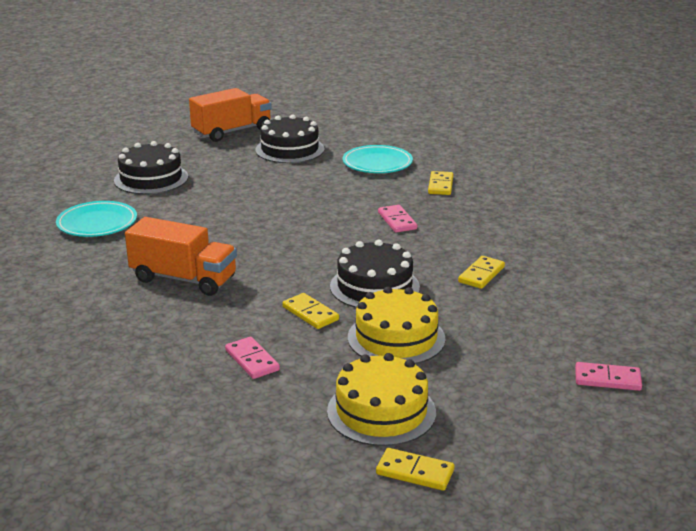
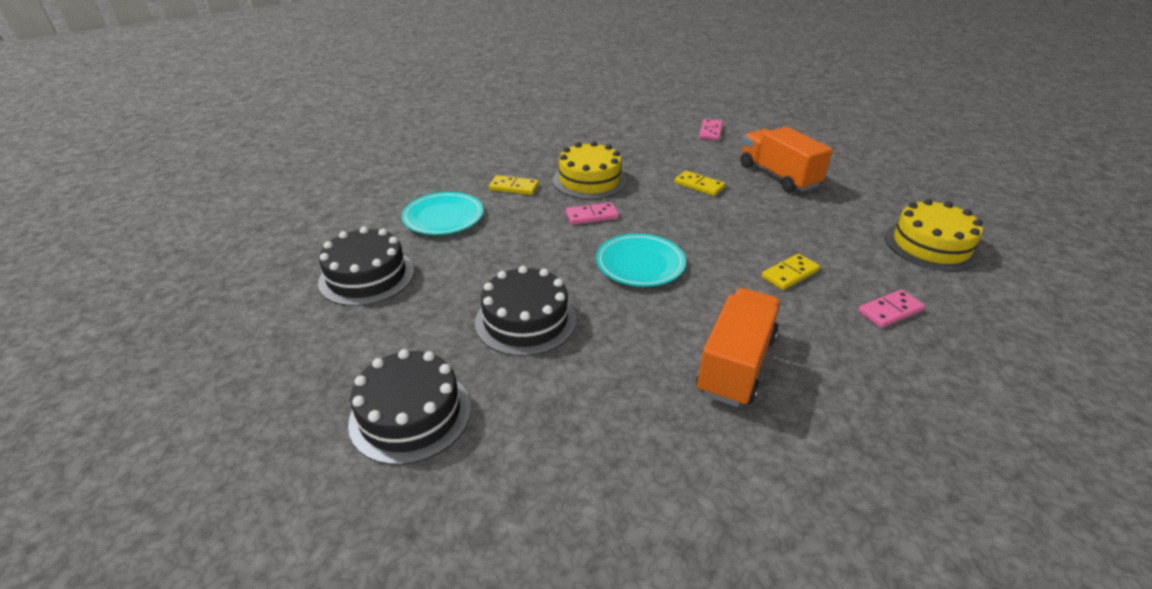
camera: 85 degrees left, 10 degrees up
turquoise plate [56,201,137,237] -> turquoise plate moved to [596,234,686,287]
orange truck [189,88,272,142] -> orange truck moved to [740,127,833,193]
black cake [330,240,420,308] -> black cake moved to [475,266,576,356]
yellow cake [348,286,445,364] -> yellow cake moved to [553,141,627,199]
yellow domino [376,448,454,491] -> none
pink domino [575,362,642,391] -> pink domino moved to [699,119,723,140]

